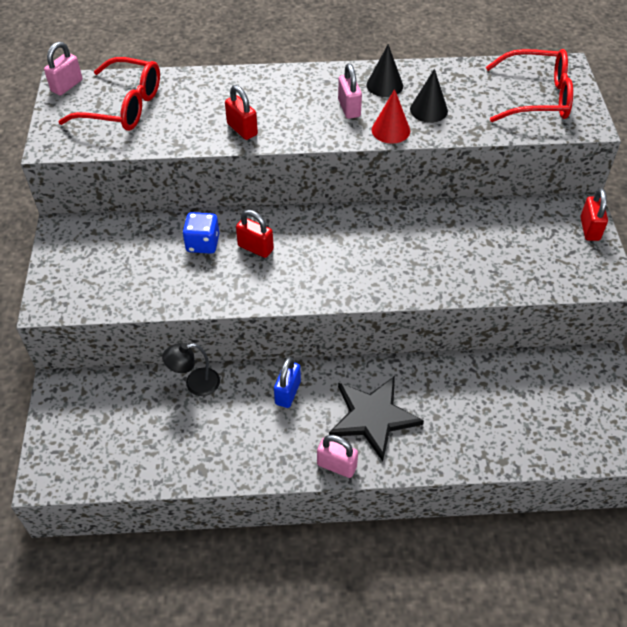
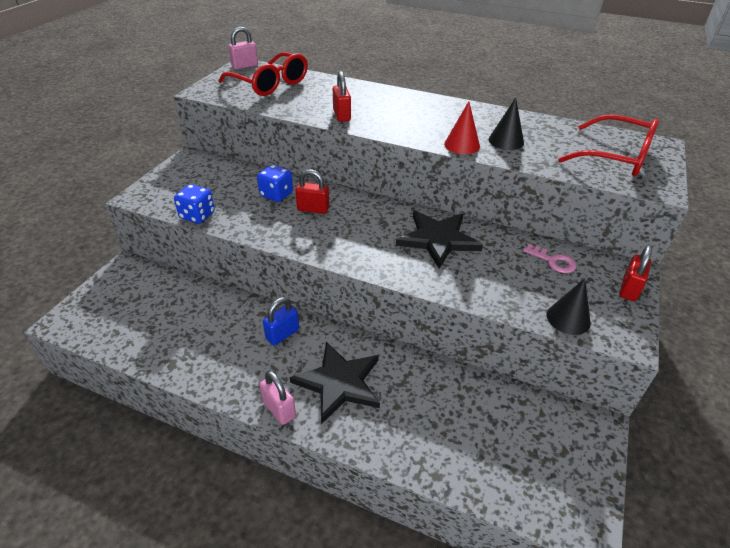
camera: 25 degrees right, 10 degrees down
black lamp [162,343,220,396] -> none
red padlock [236,210,274,258] -> red padlock turned 45 degrees counterclockwise [295,169,329,214]
pink padlock [338,63,362,119] -> none
black cone [367,44,403,97] -> black cone moved to [547,278,591,335]
none -> blue dice [174,184,215,224]
none -> black star [396,211,483,269]
none -> pink key [523,244,576,273]

